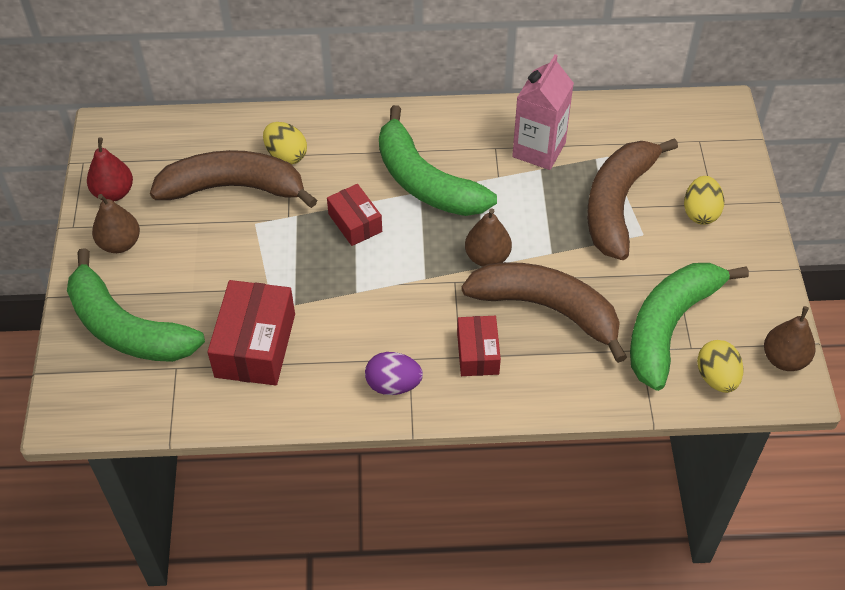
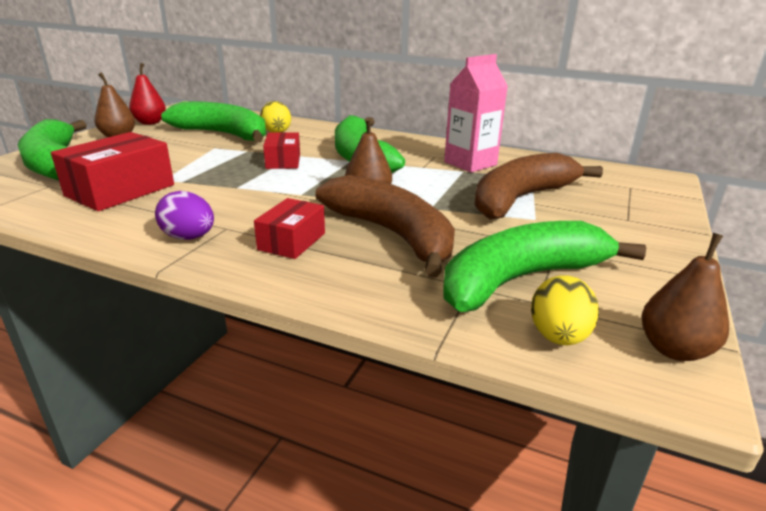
camera: 25 degrees right, 25 degrees down
brown banana [150,150,317,208] -> green banana [161,101,266,142]
yellow egg [684,176,724,225] -> none

